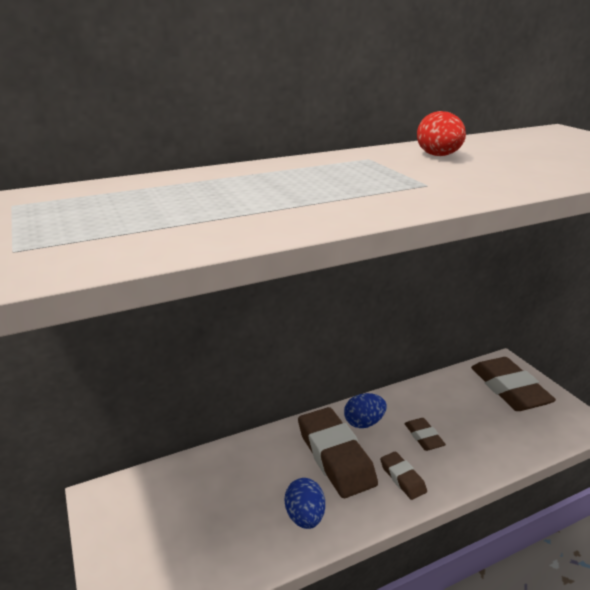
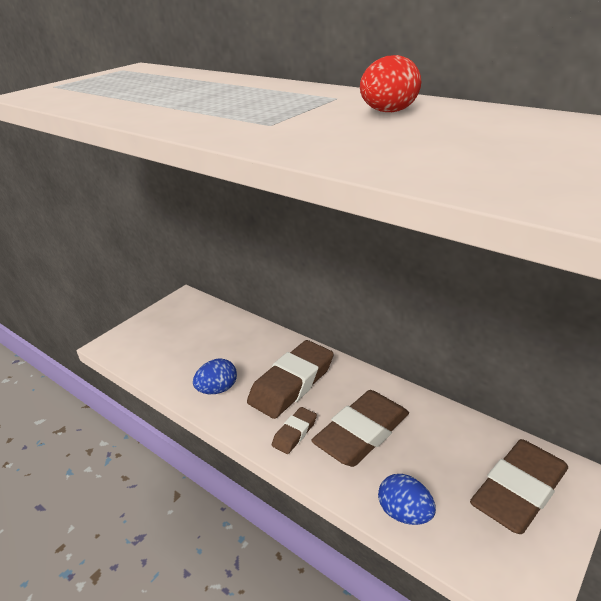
camera: 65 degrees right, 5 degrees up
blue egg [344,393,387,428] -> blue egg moved to [378,474,436,525]
brown eraser [405,418,446,451] -> brown eraser [311,390,409,467], size x2.02

